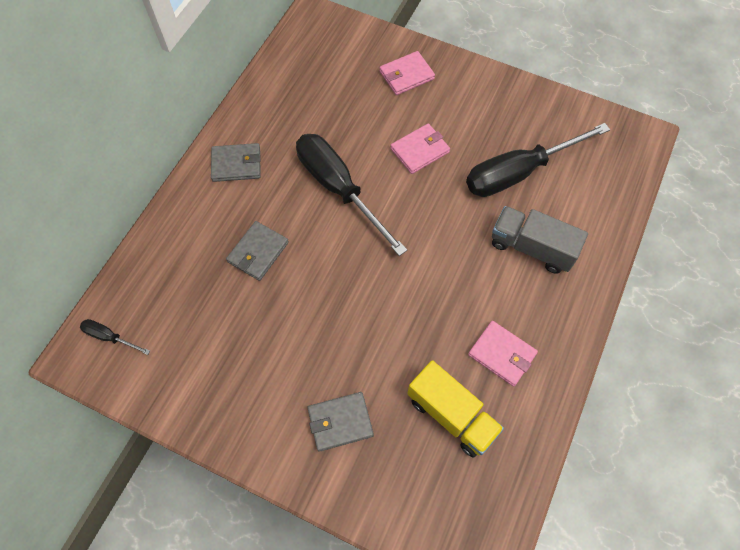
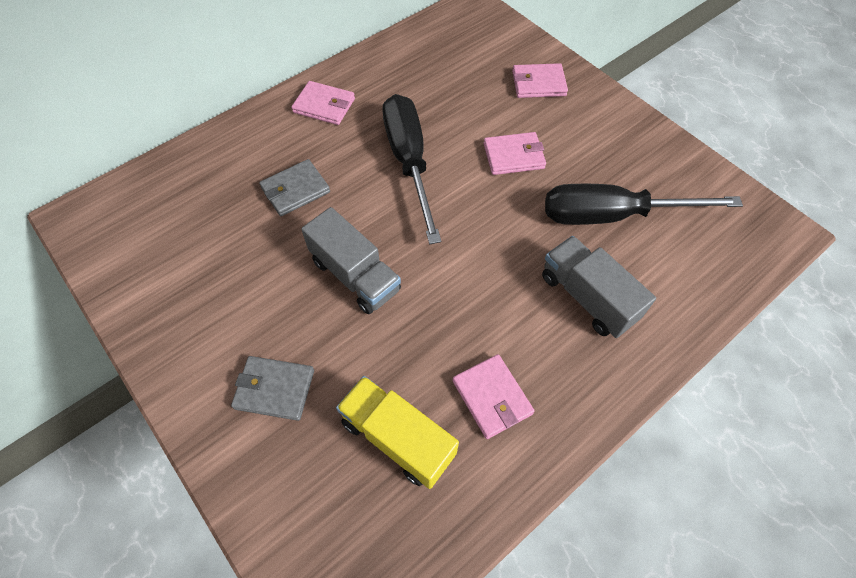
camera: 25 degrees right, 5 degrees down
black screwdriver [80,319,150,355] -> none
grey wallet [211,143,261,182] -> pink wallet [291,81,355,125]
yellow truck [407,360,504,457] -> yellow truck turned 150 degrees clockwise [336,376,459,489]
none -> grey truck [301,207,401,314]

